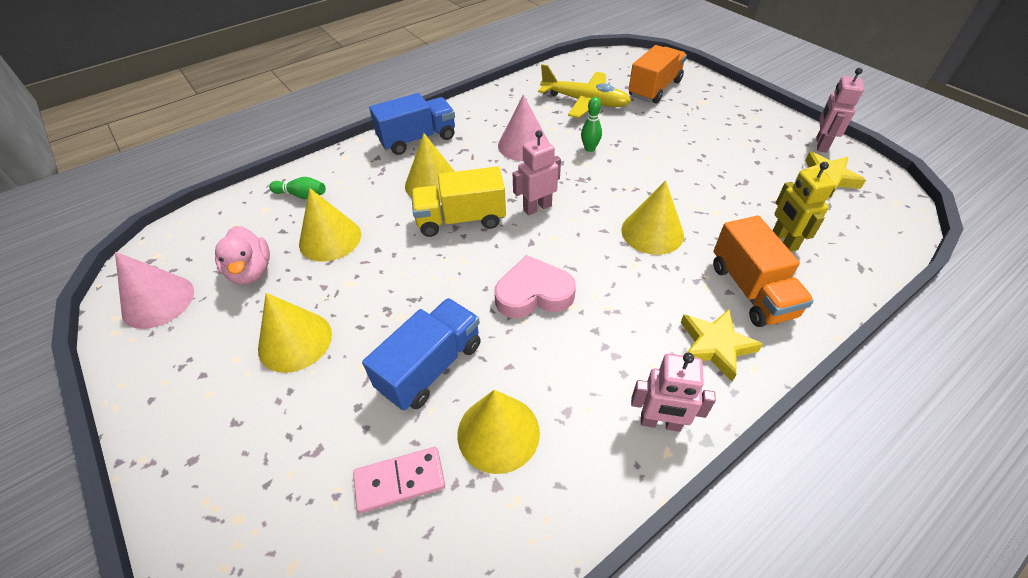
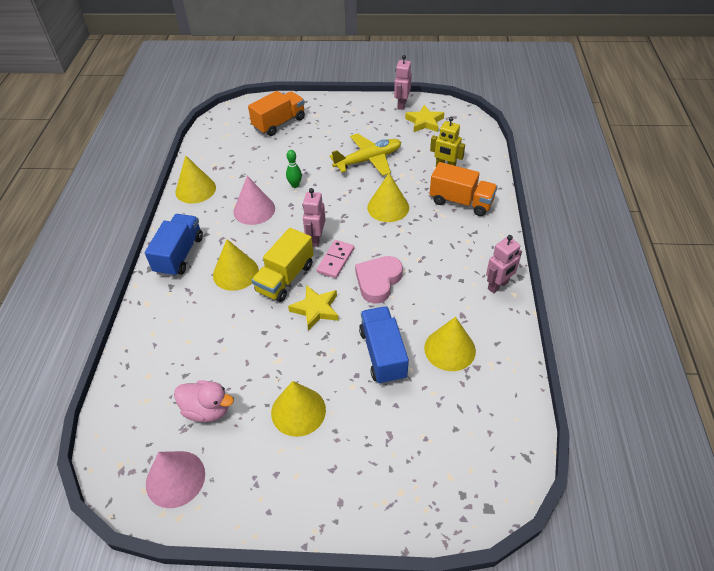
camera: 50 degrees left, 0 degrees up
green bowling pin [269,177,326,199] -> none
yellow cone [299,188,361,262] -> yellow cone moved to [175,155,216,204]
pink domino [353,447,445,513] -> pink domino moved to [316,240,354,278]
yellow plane [538,64,631,118] -> yellow plane moved to [330,133,401,176]
orange truck [628,45,687,104] -> orange truck turned 60 degrees clockwise [248,91,305,136]
yellow star [681,309,763,382] -> yellow star moved to [288,285,339,331]
pink robot [816,68,864,152] -> pink robot turned 45 degrees clockwise [394,55,412,110]

